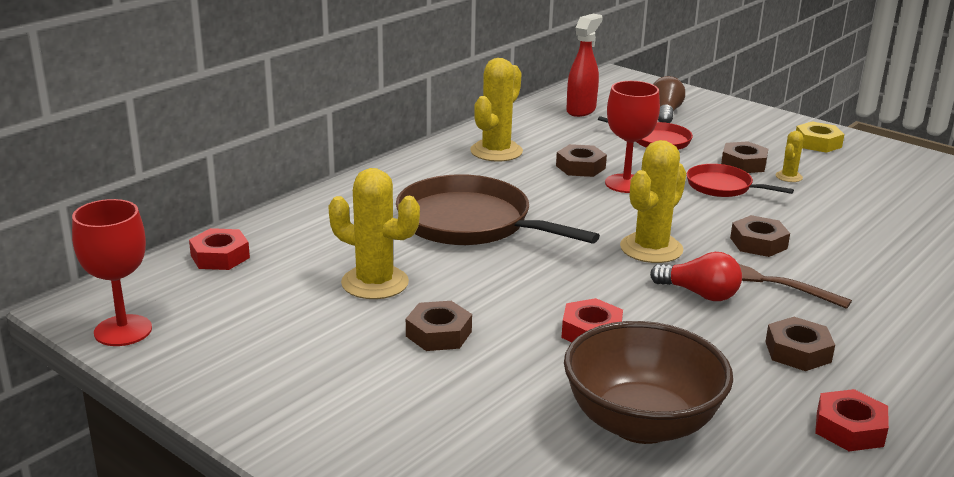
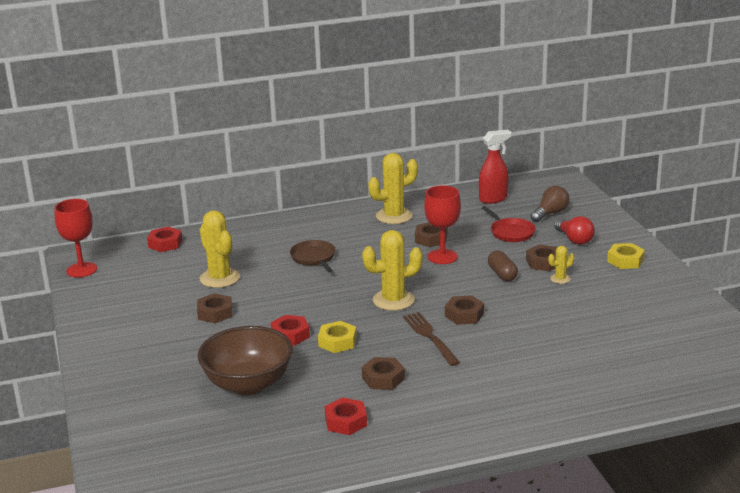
camera: 35 degrees right, 0 degrees up
brown pan [396,174,600,245] -> brown pan [290,240,336,273], size x0.53
red light bulb [650,252,742,301] -> red light bulb moved to [554,216,595,245]
red pan [687,164,794,197] -> brown capsule [488,251,518,281]
none -> yellow nut [318,321,357,353]

